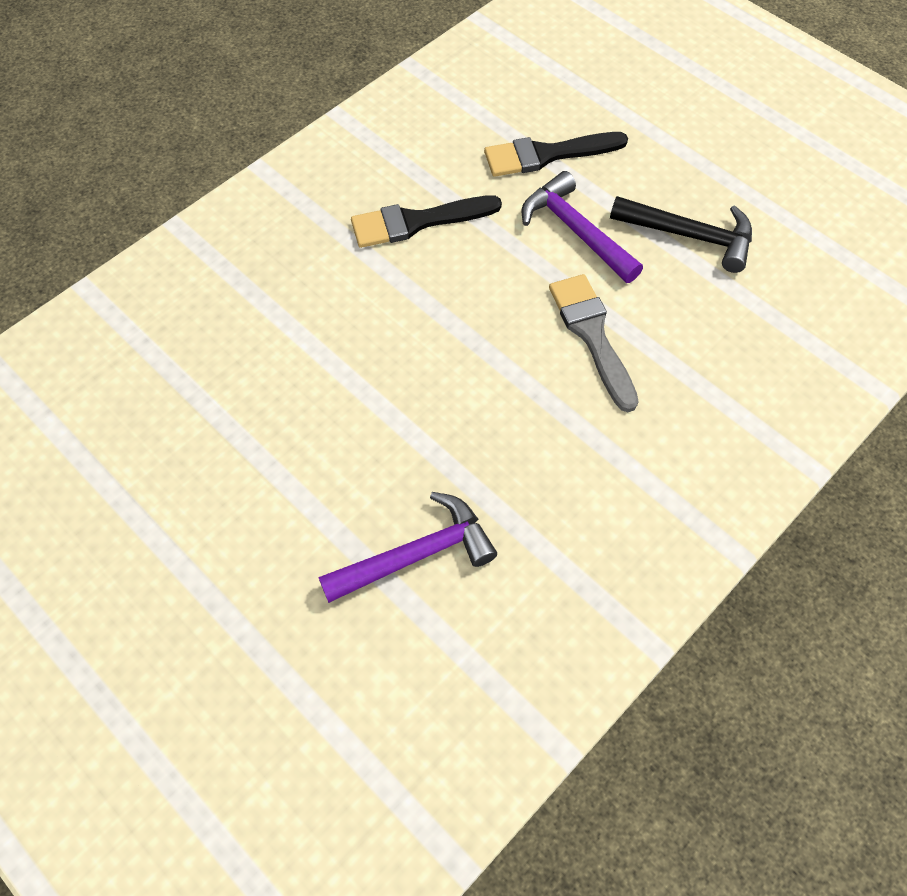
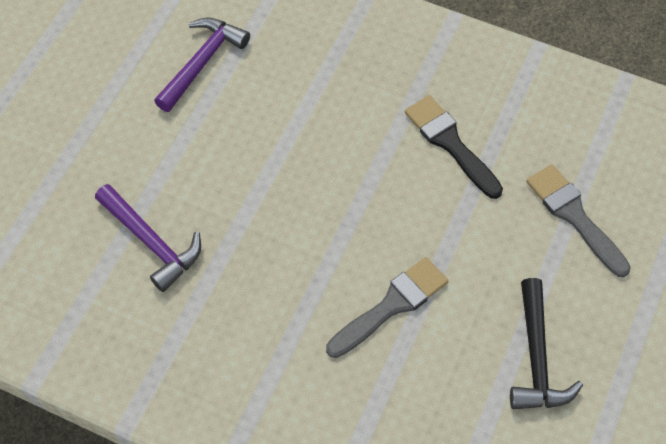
camera: 70 degrees right, 0 degrees up
black brush [484,132,628,177] -> grey brush [526,164,631,277]
purple hammer [522,171,643,283] -> purple hammer moved to [154,17,250,112]

